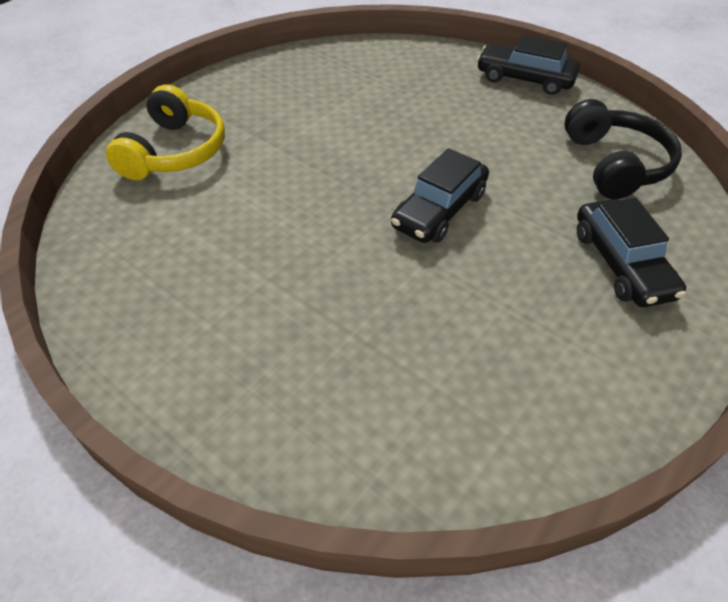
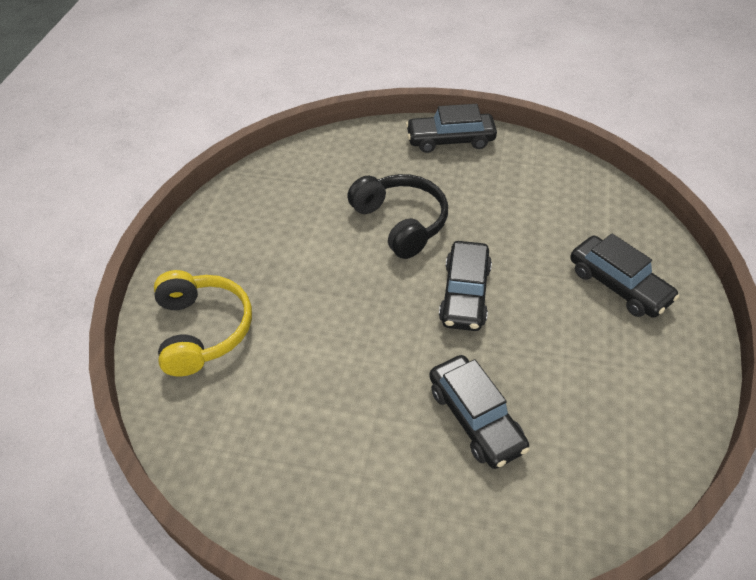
camera: 25 degrees left, 0 degrees up
black headphones [564,99,682,199] -> black headphones moved to [347,174,448,259]
none -> black car [429,355,530,469]

